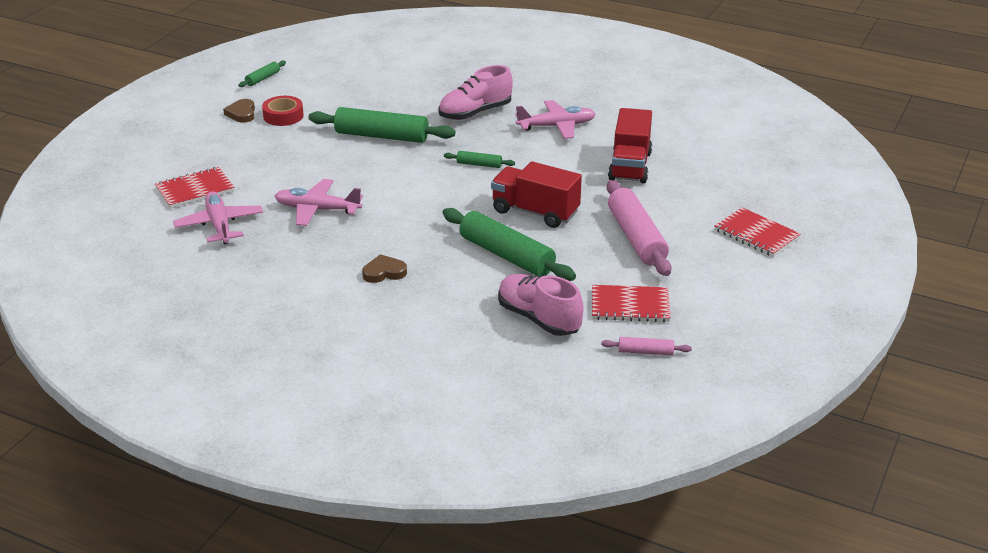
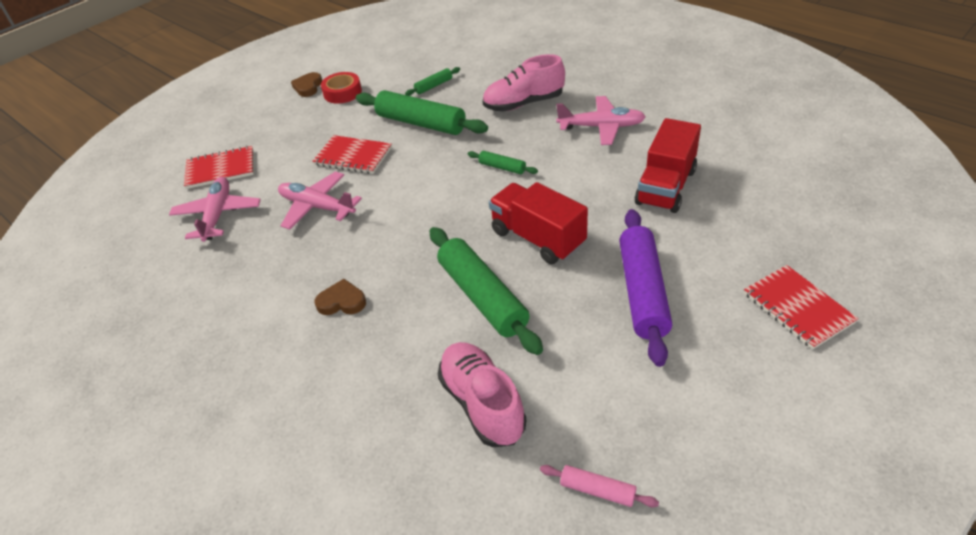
camera: 20 degrees right, 10 degrees up
green rolling pin [238,61,286,87] -> green rolling pin moved to [405,67,460,96]
red notebook [592,285,671,322] -> red notebook moved to [312,135,392,174]
pink rolling pin [607,180,672,276] -> purple rolling pin [619,209,672,367]

